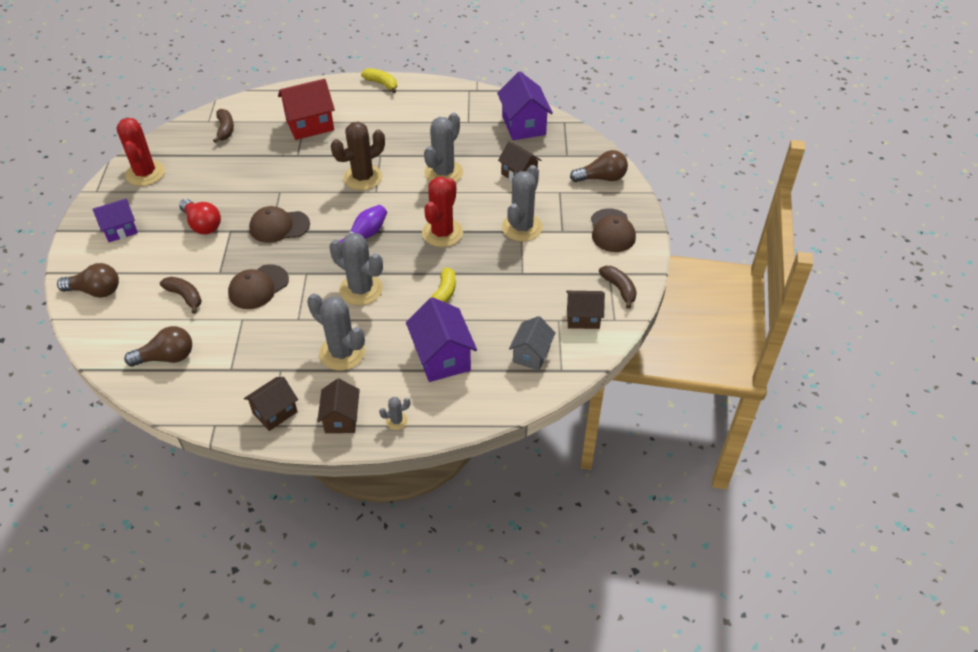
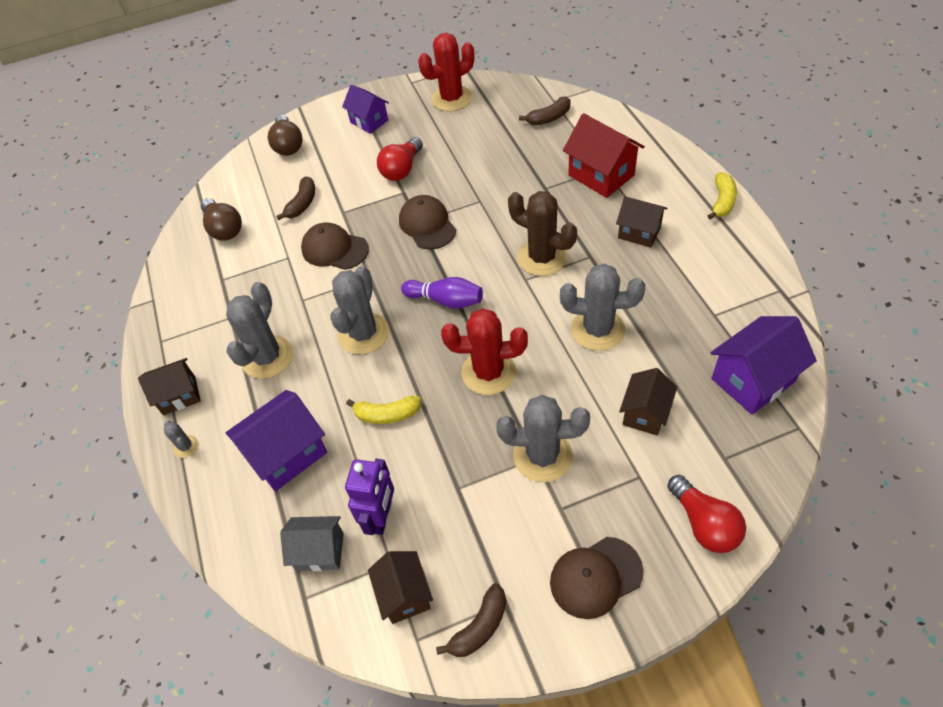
camera: 75 degrees right, 5 degrees up
brown house [244,377,298,431] -> brown house moved to [616,196,667,248]
brown light bulb [570,150,628,182] -> red light bulb [667,475,746,553]
none -> purple robot [345,459,394,535]

